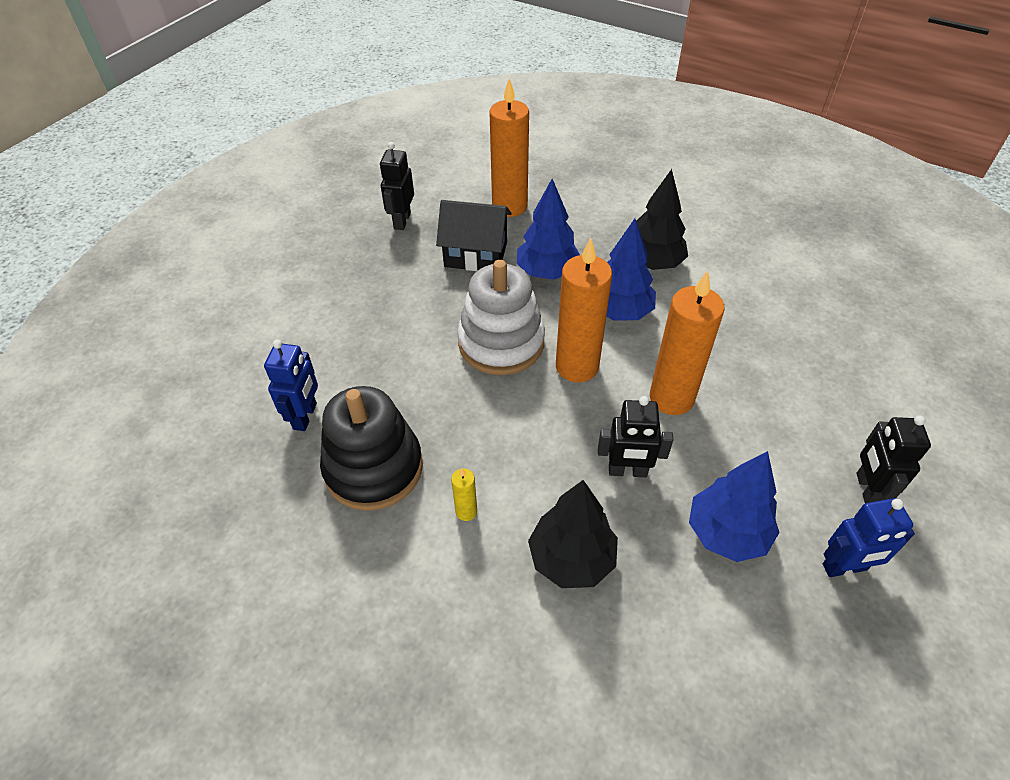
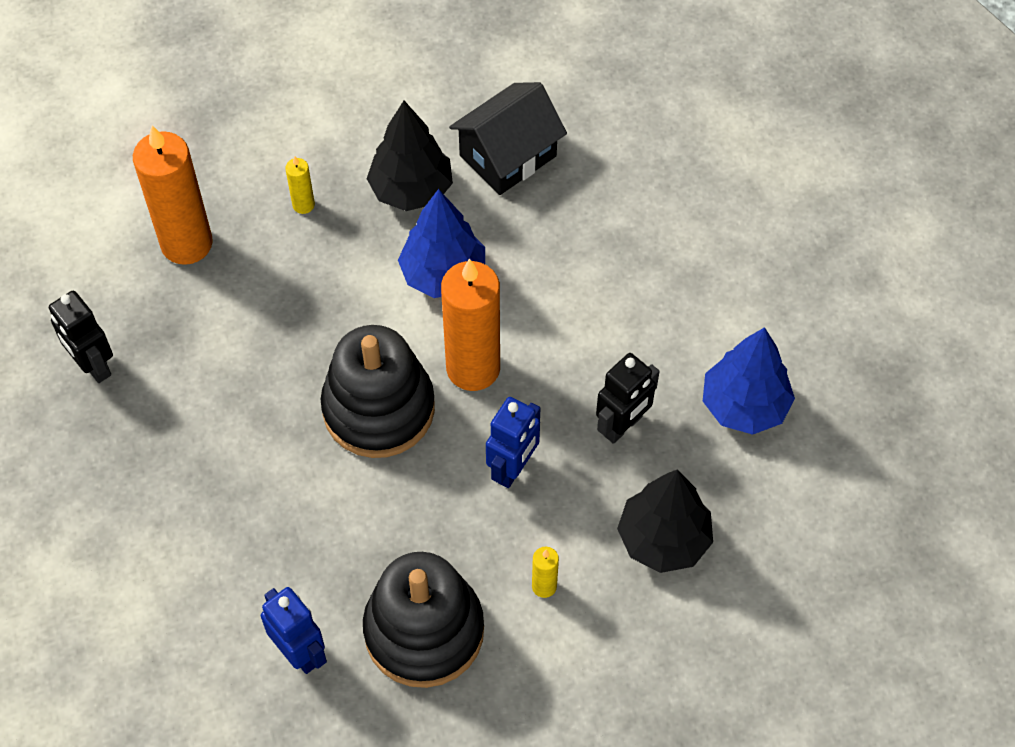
camera: 50 degrees left, 10 degrees up
black house [436,200,512,271] -> black house moved to [449,82,567,195]
white stacking toy [457,260,545,375] -> black stacking toy [321,325,435,458]
blue tree [517,179,580,280] -> none
orange candle [650,270,725,415] -> none
blue robot [823,498,915,577] -> blue robot moved to [486,397,540,488]
black robot [857,416,931,503] -> none
none -> yellow candle [285,156,315,214]

